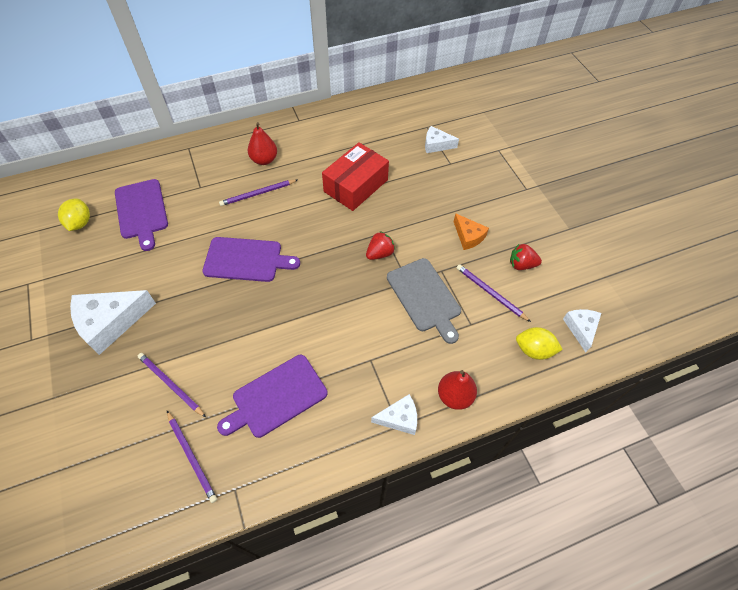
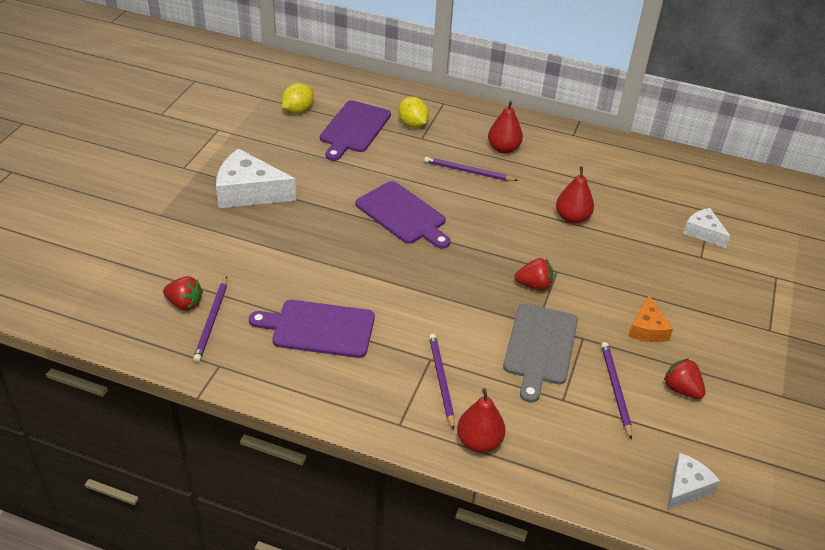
camera: 40 degrees right, 15 degrees down
purple pencil [138,353,206,417] -> purple pencil moved to [429,334,455,430]
red box [322,142,389,211] -> red pear [556,166,594,224]
white cheese [371,394,417,435] -> none
yellow lemon [516,327,563,360] -> yellow lemon moved to [398,96,429,128]
none -> red strawberry [163,276,203,311]

